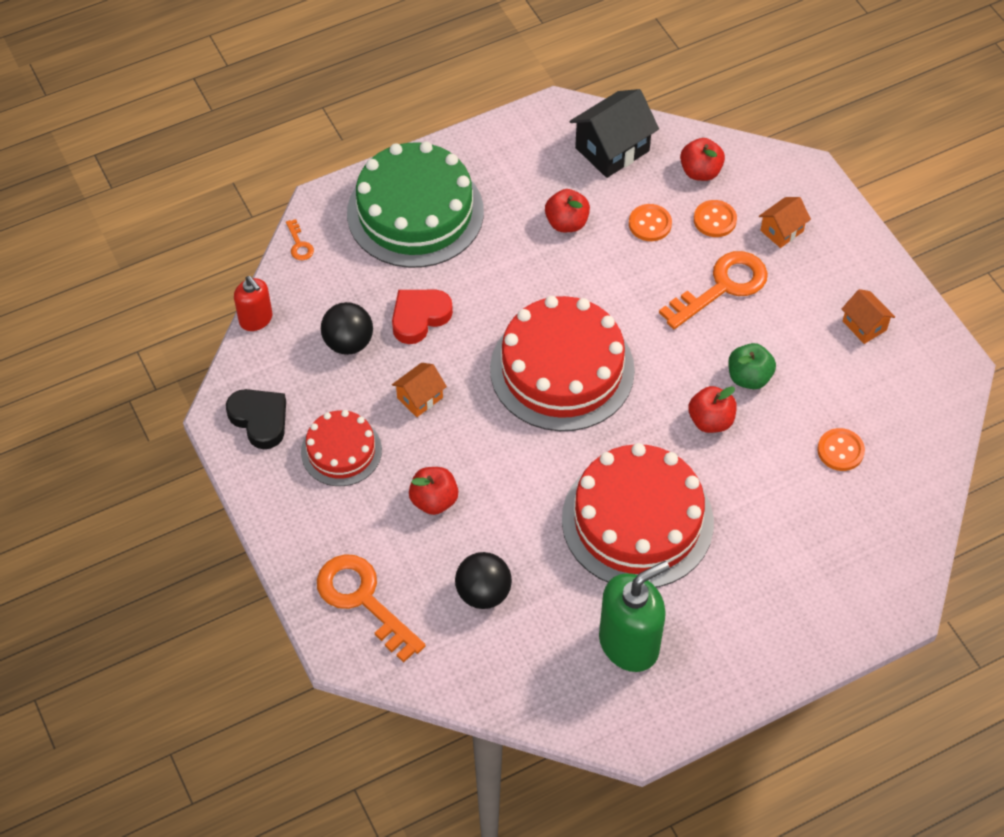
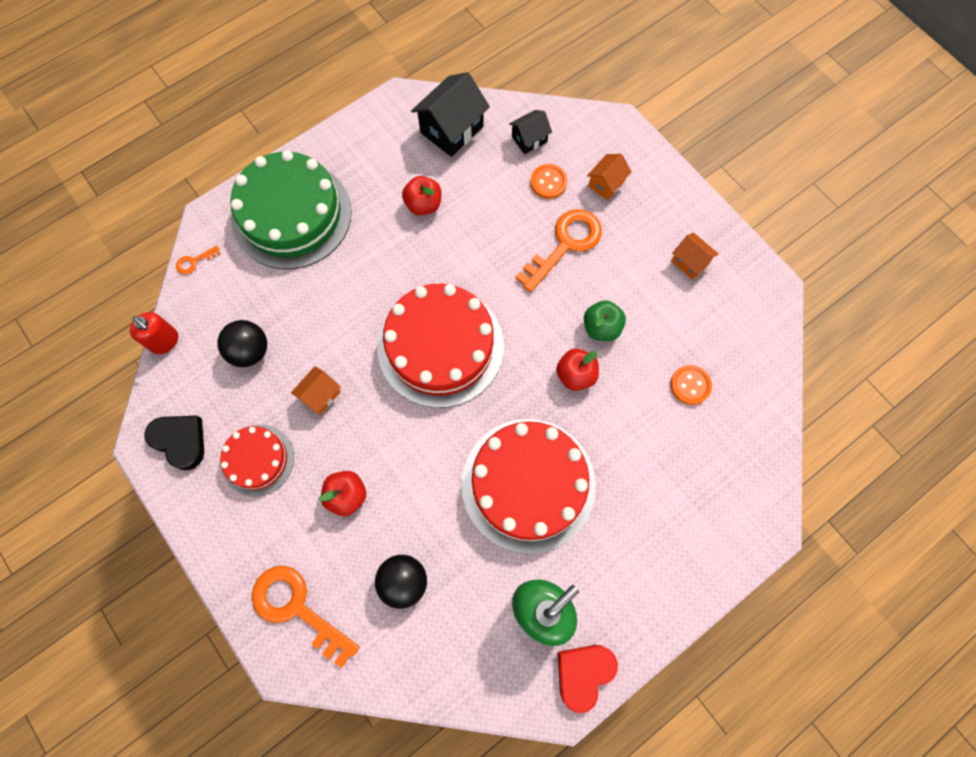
camera: 10 degrees left, 15 degrees up
orange key [286,219,314,260] -> orange key turned 90 degrees clockwise [176,245,221,275]
red heart [392,290,453,344] -> red heart moved to [558,645,618,713]
orange button [629,204,672,241] -> none
red apple [680,138,725,181] -> black house [509,110,552,154]

